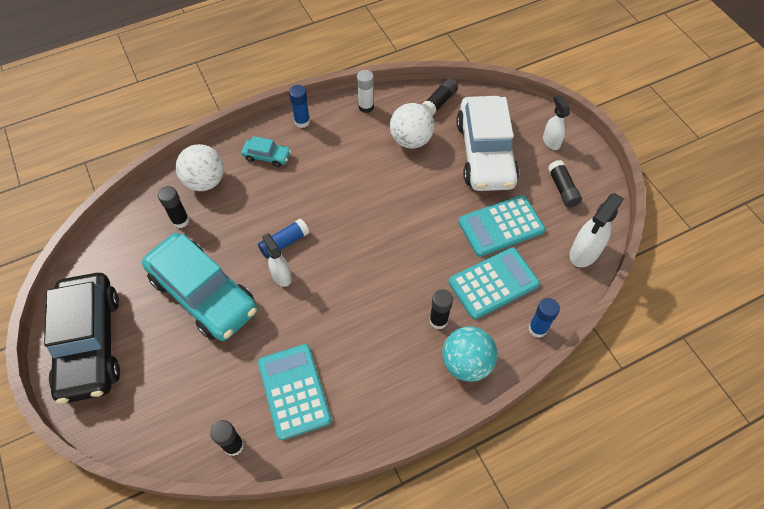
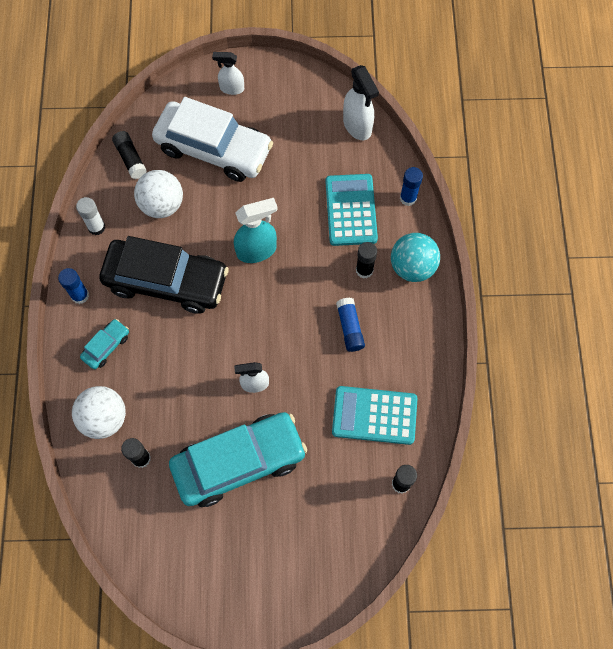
camera: 65 degrees left, 10 degrees up
black car [44,273,120,404] -> black car moved to [99,236,229,313]
blue glue stick [258,219,309,259] -> blue glue stick moved to [336,297,365,352]
turquoise calculator [458,195,545,257] -> none
black glue stick [548,160,582,208] -> none
none -> turquoise spray bottle [234,198,278,263]

